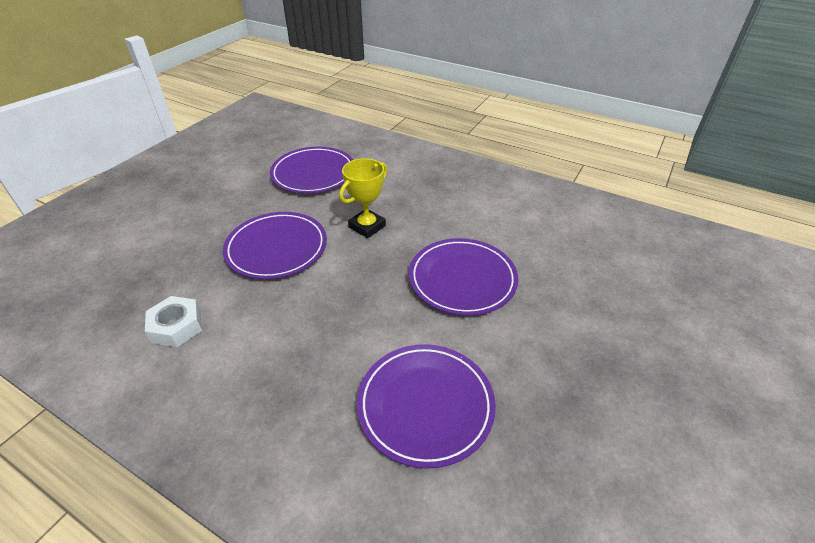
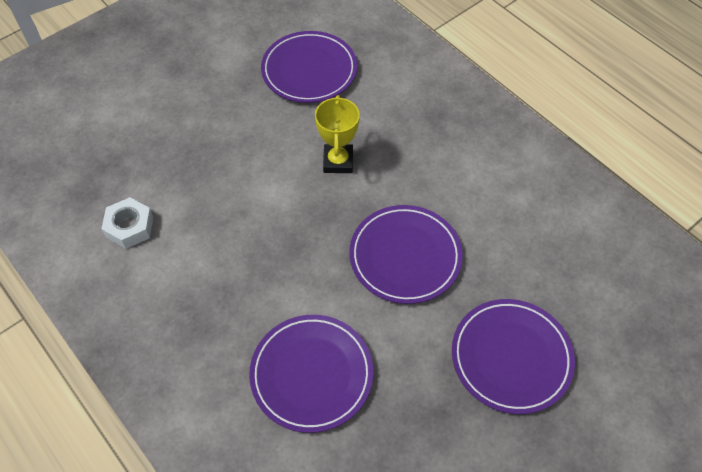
camera: 20 degrees right, 15 degrees up
purple plate [223,212,327,279] -> purple plate moved to [452,299,575,414]
yellow trophy [339,158,387,238] -> yellow trophy turned 60 degrees counterclockwise [315,95,360,173]

